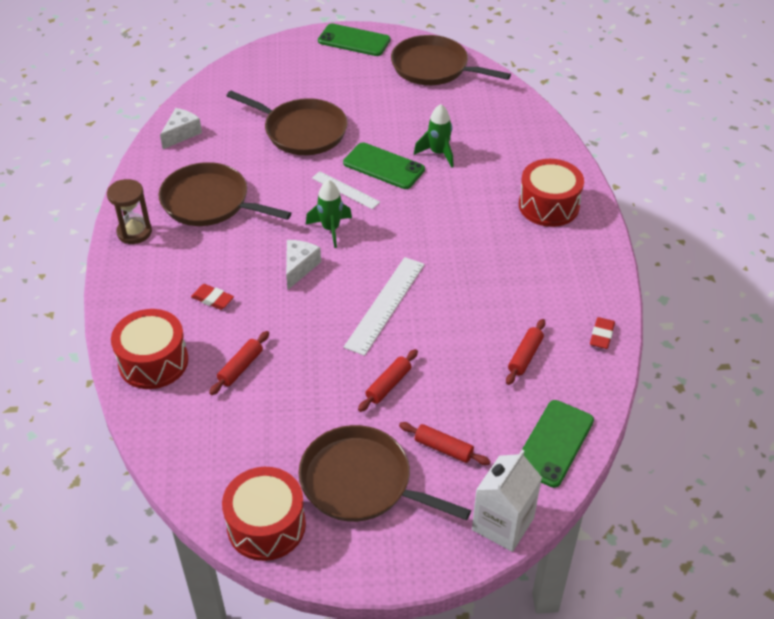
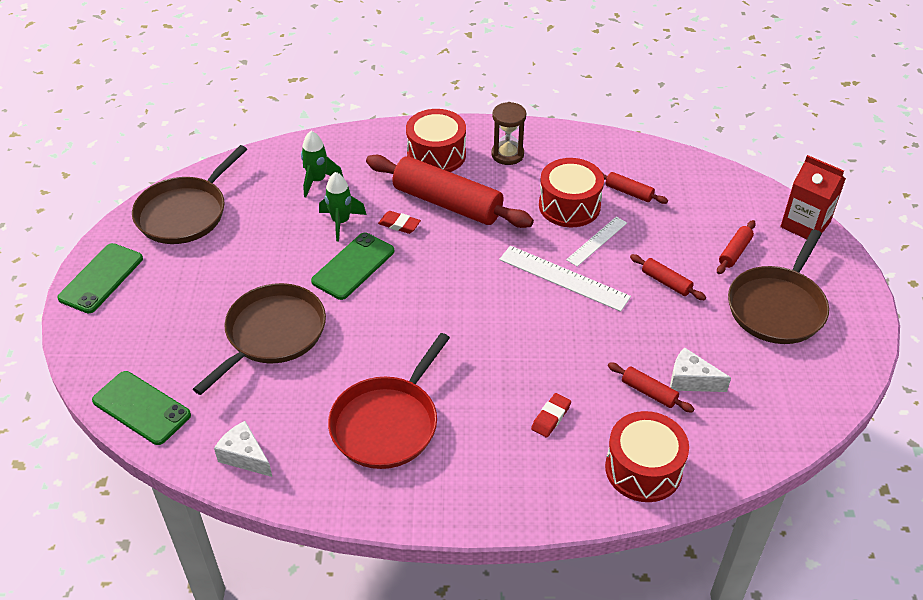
camera: 85 degrees left, 0 degrees up
brown hourglass [107,179,152,244] -> brown hourglass moved to [491,102,526,165]
brown pan [159,162,291,226] -> red pan [328,333,450,469]
red drum [222,467,306,561] -> red drum moved to [539,158,604,227]
white cheese [286,240,321,289] -> white cheese moved to [670,347,731,392]
green rocket [306,180,352,248] -> green rocket moved to [301,131,344,198]
white ruler [312,171,380,209] -> white ruler moved to [566,217,627,267]
white carton [472,450,542,552] -> red carton [780,155,846,239]
green phone [522,400,594,488] -> green phone moved to [92,371,191,445]
red eraser [590,317,615,349] -> red eraser moved to [378,211,421,234]
none -> red rolling pin [366,155,534,228]

